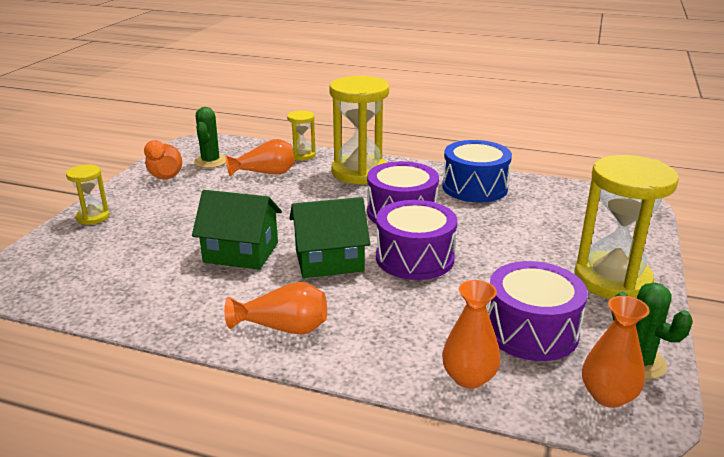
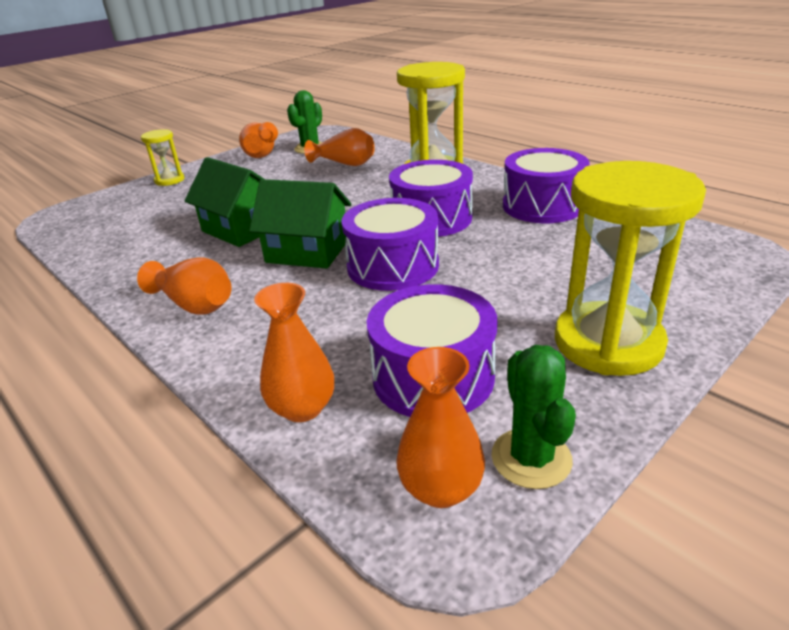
camera: 30 degrees right, 5 degrees up
yellow hourglass [287,110,316,160] -> none
blue drum [442,140,512,202] -> purple drum [503,148,590,223]

